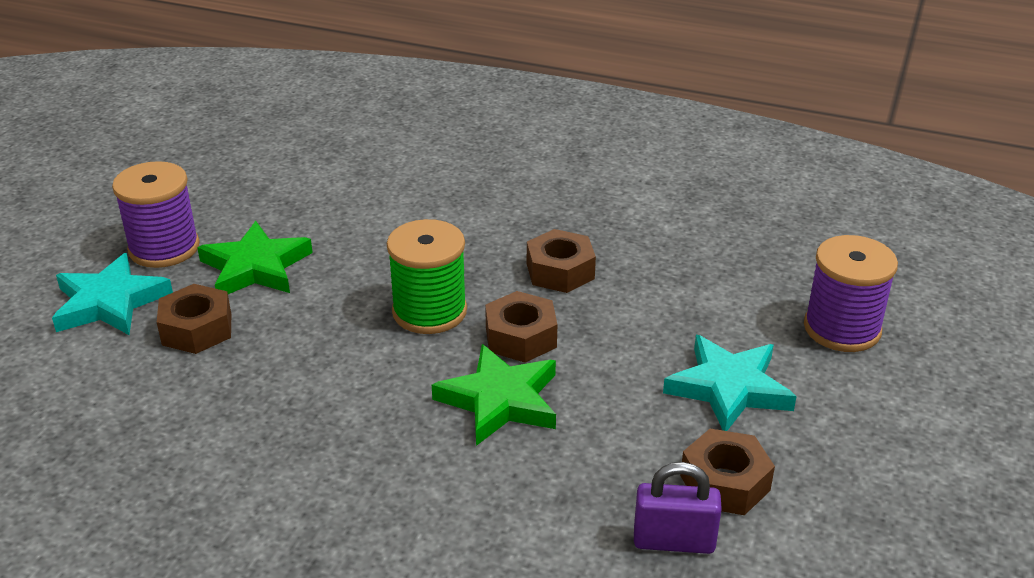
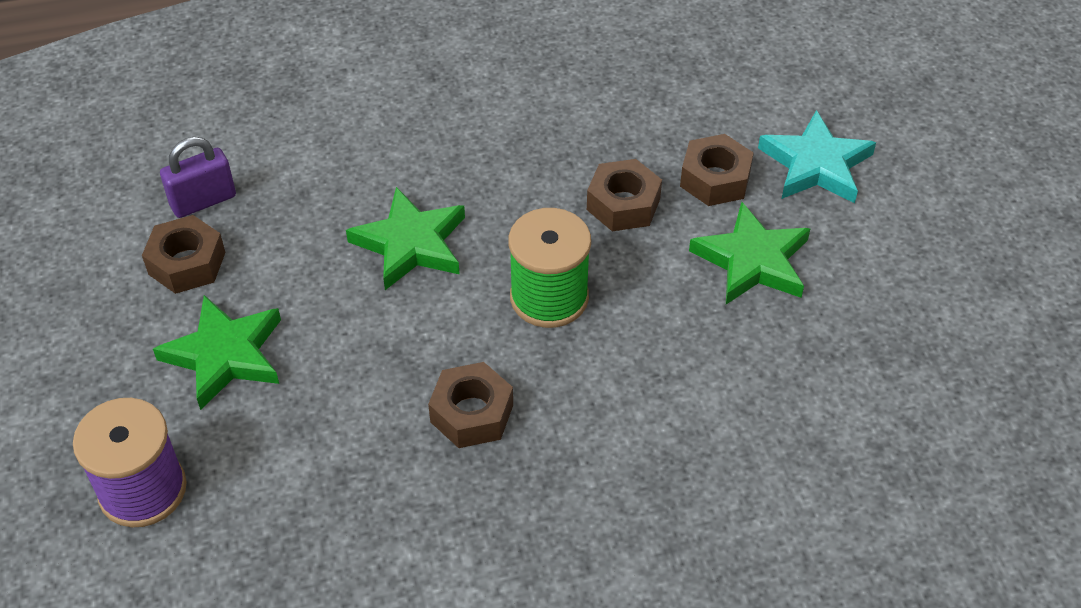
camera: 145 degrees right, 15 degrees up
purple spool [112,161,200,268] -> none
brown nut [485,291,557,363] -> brown nut moved to [587,159,662,231]
turquoise star [663,335,797,431] -> green star [153,295,281,410]

